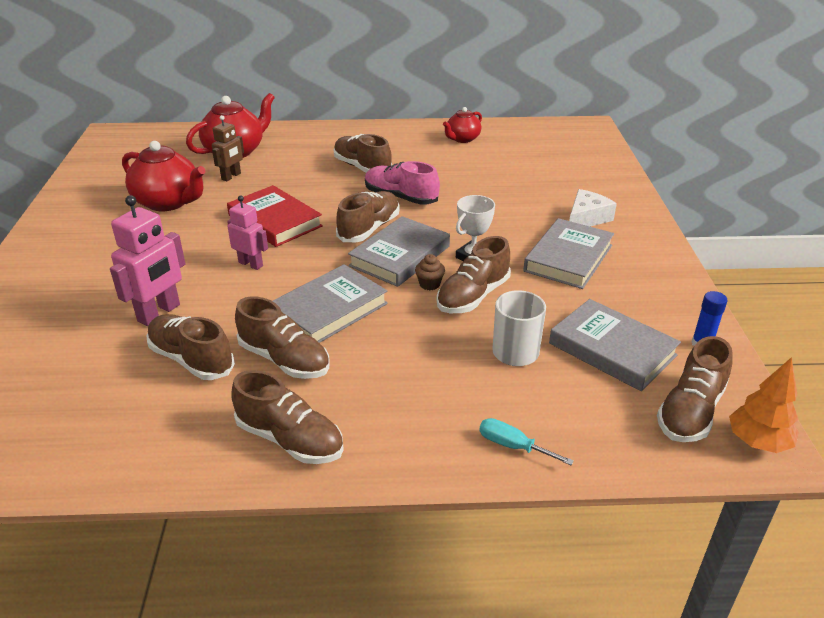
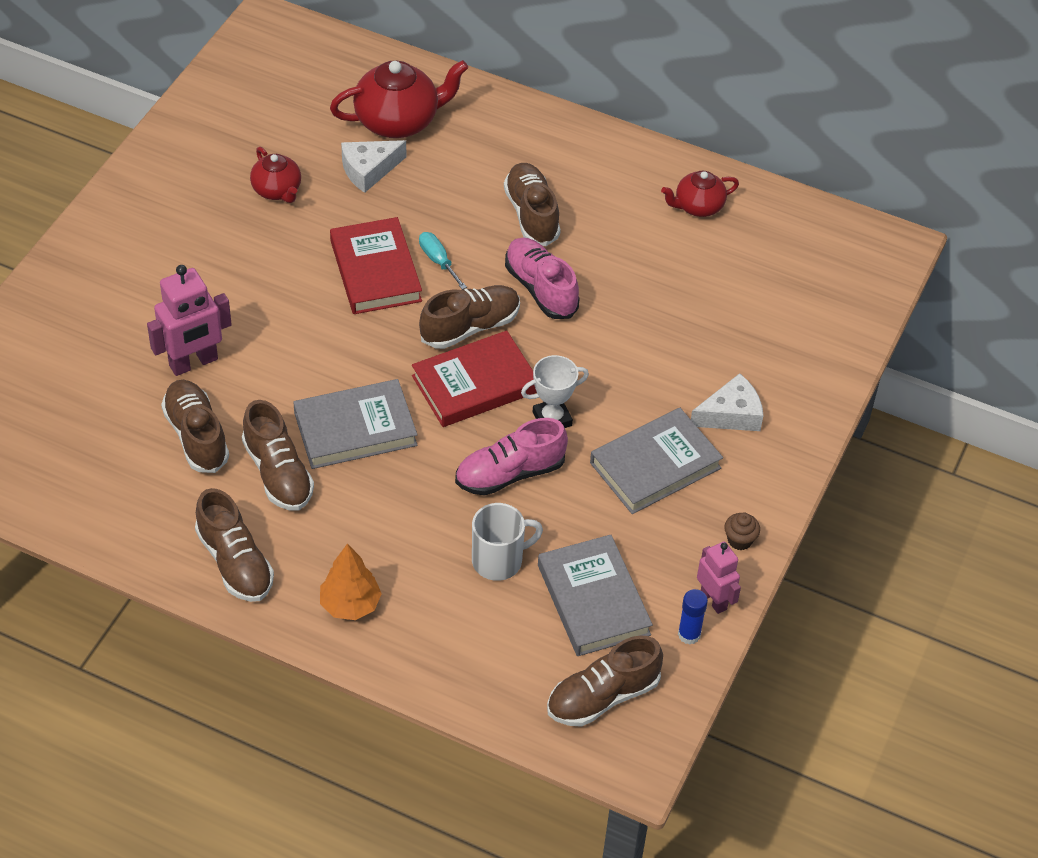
camera: 25 degrees right, 15 degrees up
red teapot [122,141,205,211] -> red teapot [250,147,301,203], size x0.59
brown robot [212,115,244,181] -> white cheese [341,140,406,193]
pink robot [227,196,268,270] -> pink robot moved to [697,541,741,614]
grey book [348,216,450,287] -> red book [412,331,537,427]
brown cupcake [415,254,445,290] -> brown cupcake moved to [724,512,760,550]
brown shoe [437,236,511,313] -> pink shoe [455,418,568,496]
turquoise screwdriver [479,418,574,465] -> turquoise screwdriver moved to [419,232,467,290]
orange tree [729,357,799,453] -> orange tree moved to [320,543,382,620]

